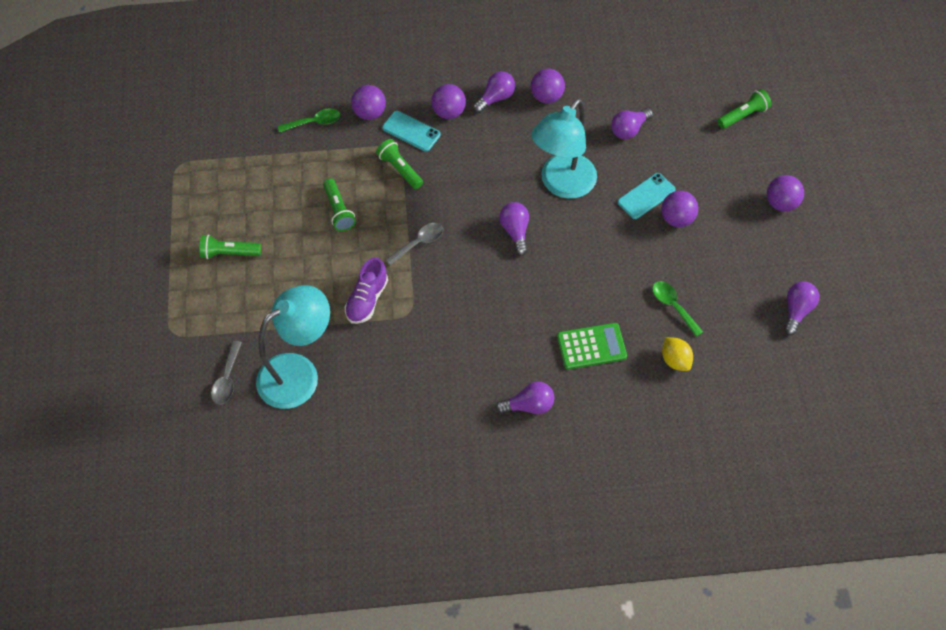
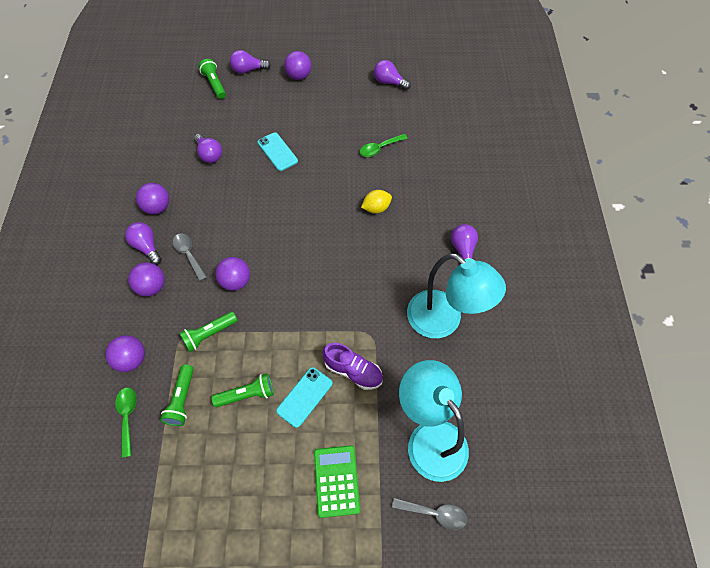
camera: 85 degrees left, 0 degrees up
green flashlight [200,235,261,259] -> green flashlight moved to [160,364,194,426]
turquoise phone [382,111,440,151] -> turquoise phone moved to [276,367,333,428]
grey spoon [385,223,443,265] -> grey spoon moved to [173,233,207,281]
purple light bulb [499,202,529,256] -> purple light bulb moved to [230,50,271,74]
turquoise lamp [531,98,597,199] -> turquoise lamp moved to [407,253,506,338]
green calculator [557,323,627,370] -> green calculator moved to [314,446,360,518]
purple ball [661,191,698,227] -> purple ball moved to [215,257,250,291]
yellow lemon [662,337,693,371] -> yellow lemon moved to [361,190,392,214]

